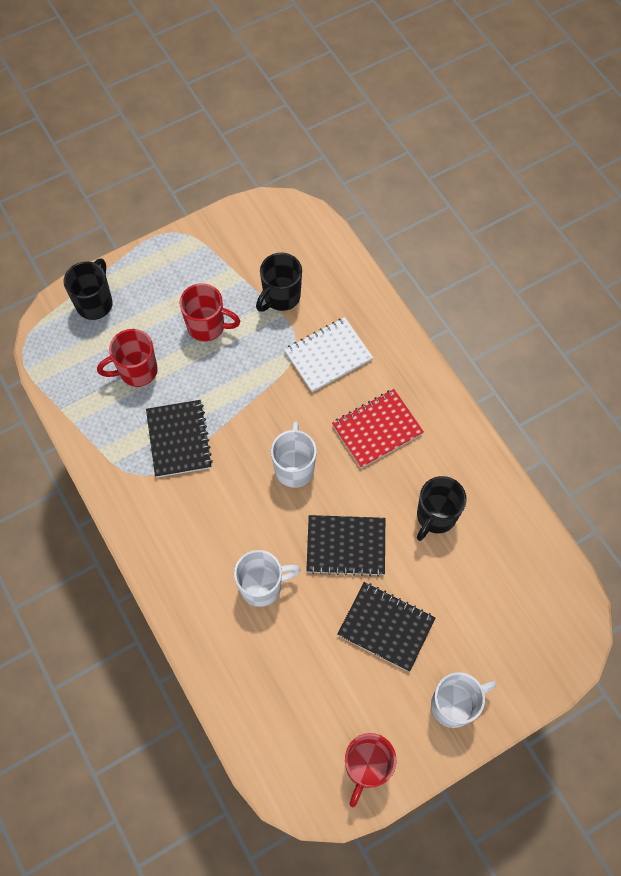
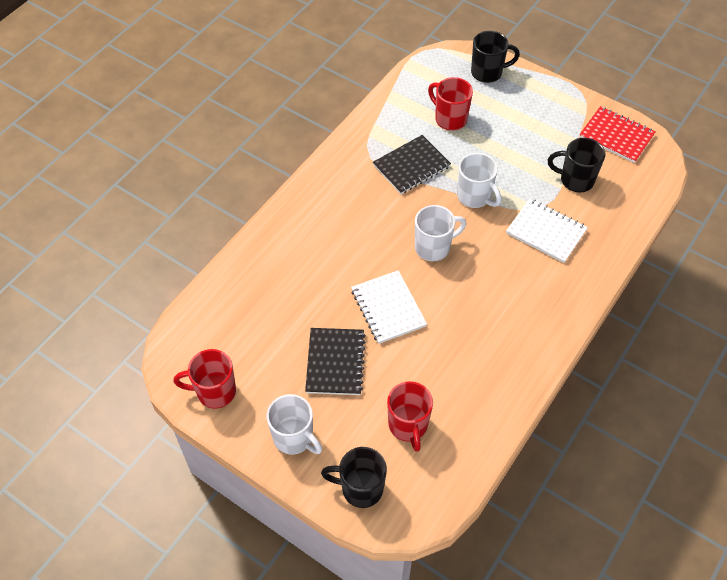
camera: 65 degrees right, 10 degrees down
red mug [180,283,240,342] -> red mug moved to [387,381,433,452]
white mug [234,550,301,607] -> white mug moved to [457,153,502,208]
black notebook [306,515,385,577] -> white notebook [351,270,427,344]
red notebook [332,389,424,468] -> red notebook moved to [580,106,656,163]
black mug [417,476,466,541] -> black mug moved to [321,447,387,508]

